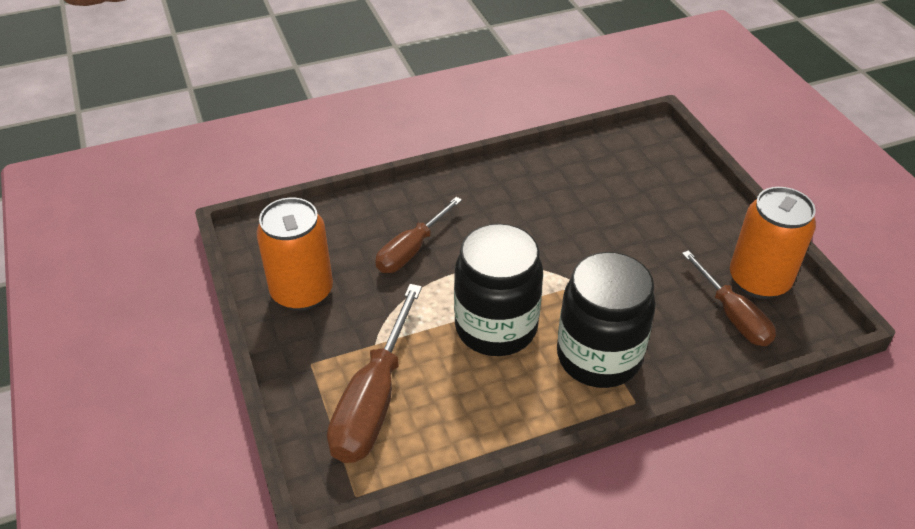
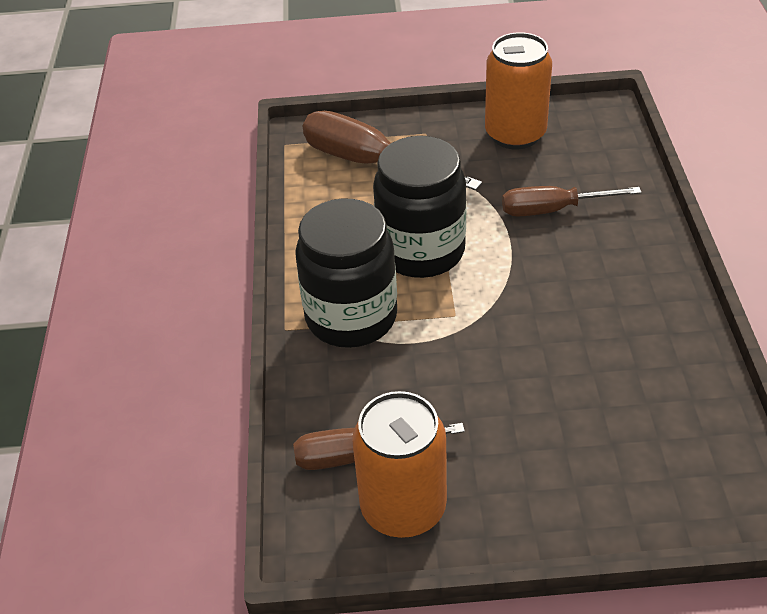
camera: 110 degrees right, 0 degrees up
brown screwdriver [375,197,462,273] -> brown screwdriver turned 60 degrees counterclockwise [502,186,642,216]

